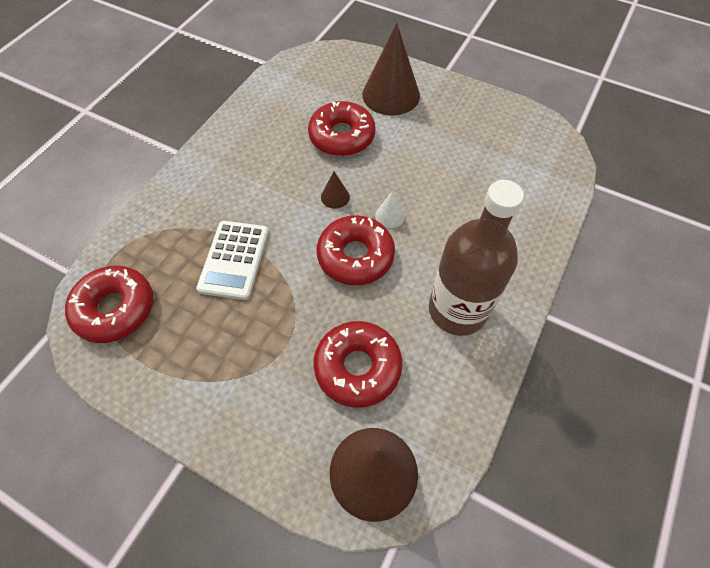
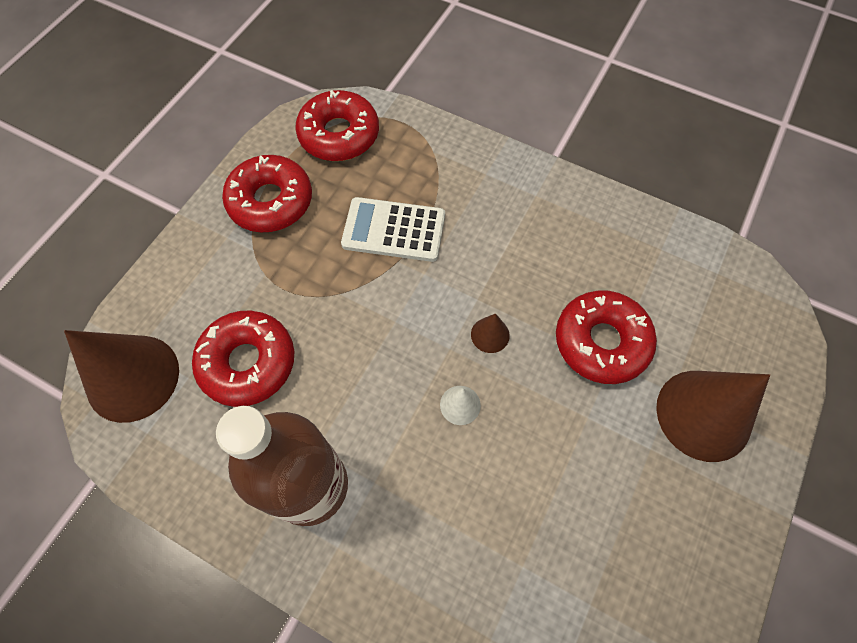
camera: 90 degrees right, 5 degrees up
red donut [317,215,395,285] -> red donut moved to [222,155,312,232]

